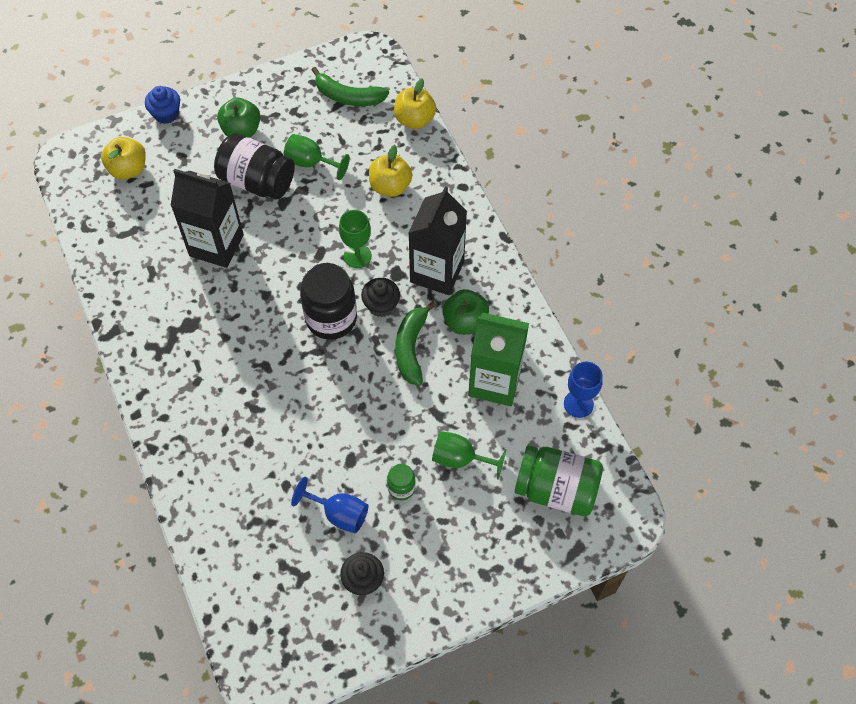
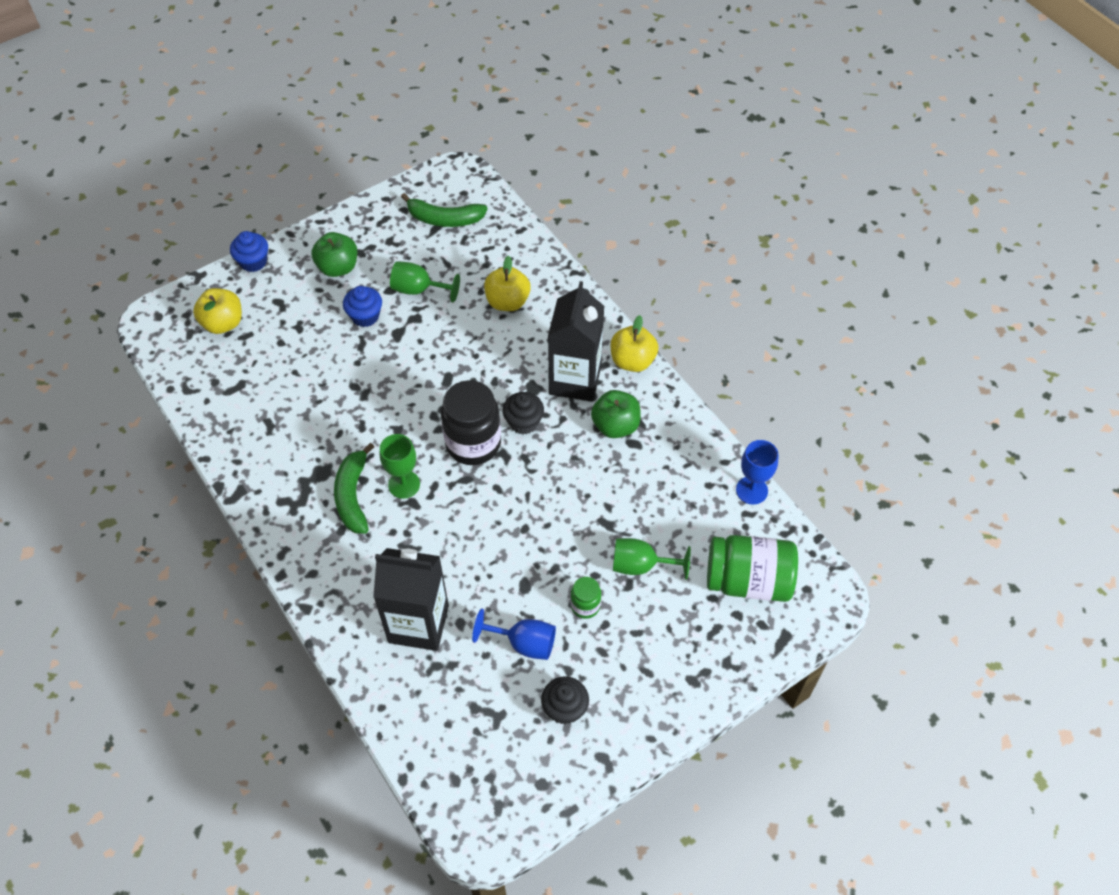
camera: 10 degrees left, 5 degrees down
black carton [170,169,244,268] -> black carton moved to [373,548,449,651]
black jar [214,133,295,200] -> blue cupcake [343,286,382,327]
green goblet [339,210,372,268] -> green goblet moved to [380,434,420,499]
yellow apple [394,78,436,129] -> yellow apple moved to [611,315,658,372]
green banana [395,301,436,385] -> green banana moved to [334,443,374,534]
green carton [468,313,529,406] -> none

